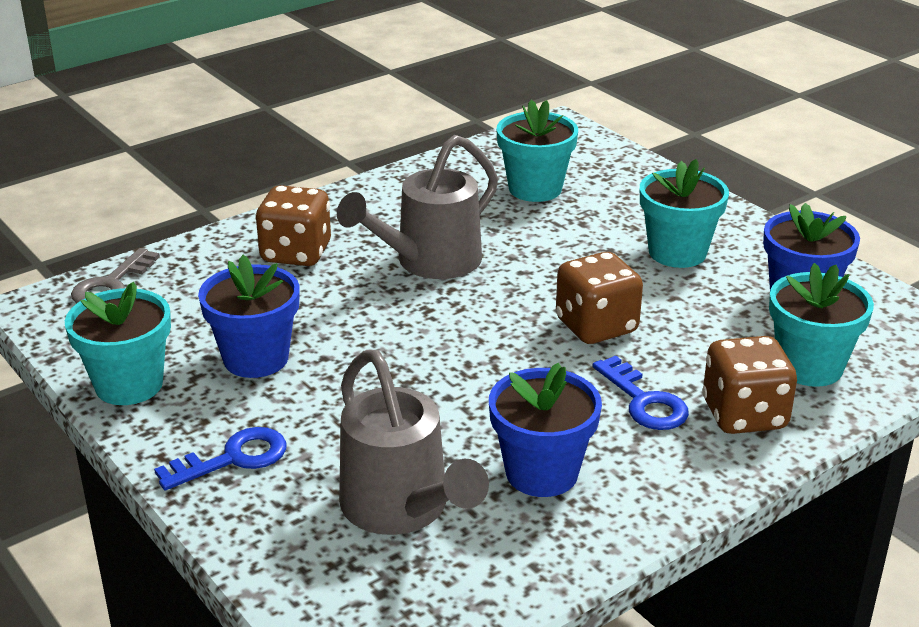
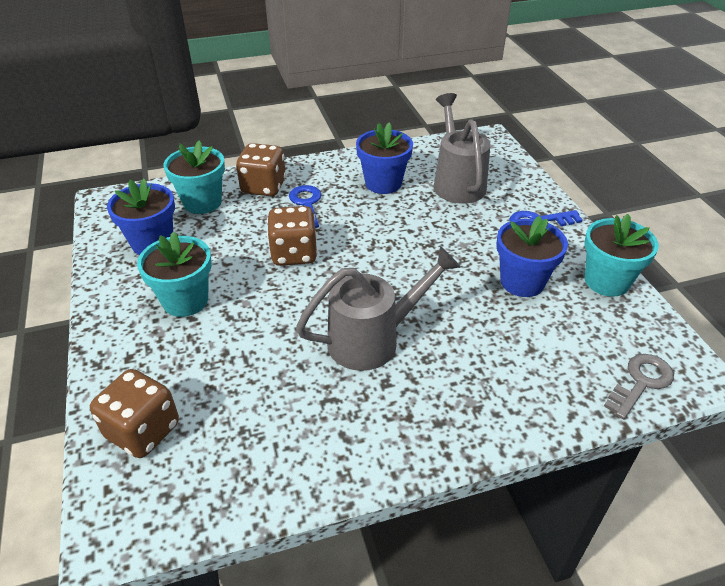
camera: 160 degrees left, 10 degrees up
brown dice [255,185,331,266] -> brown dice moved to [90,369,179,458]
turquoise flower pot [496,100,578,202] -> none

